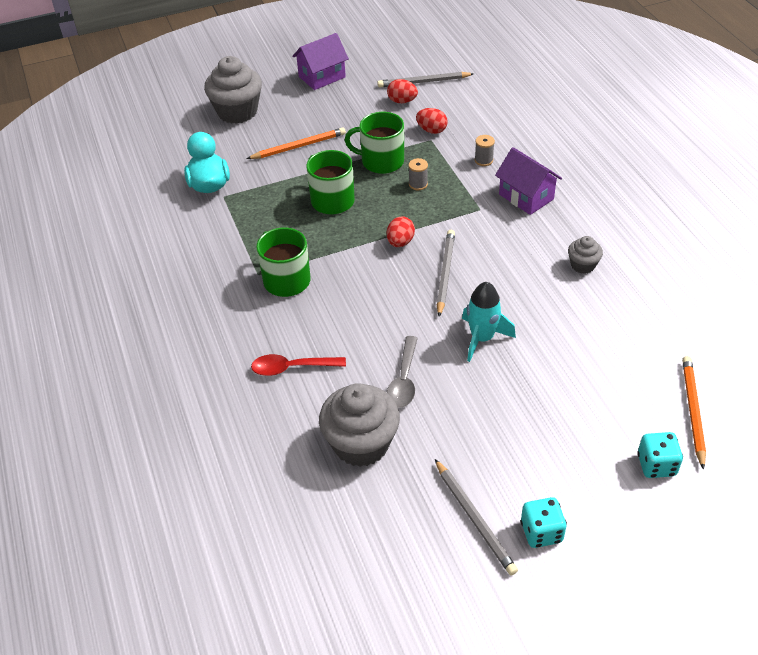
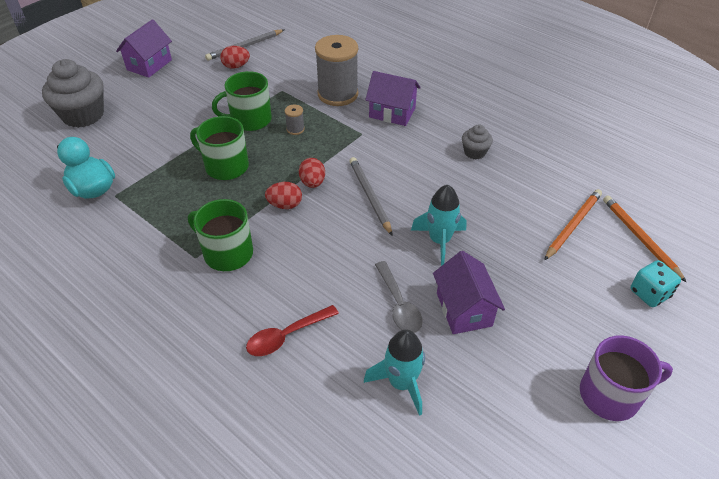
camera: 30 degrees left, 0 degrees up
orange pencil [246,127,346,159] -> orange pencil moved to [544,189,602,261]
grey cupcake [319,383,400,467] -> turquoise rocket [364,329,425,416]
red egg [416,108,448,134] -> red egg moved to [265,182,302,209]
grey pencil [435,459,518,575] -> none
grey spool [475,135,495,166] -> grey spool [315,35,358,106], size x2.40
turquoise dice [521,497,567,548] -> purple mug [580,335,673,421]
none -> purple house [433,251,505,334]

